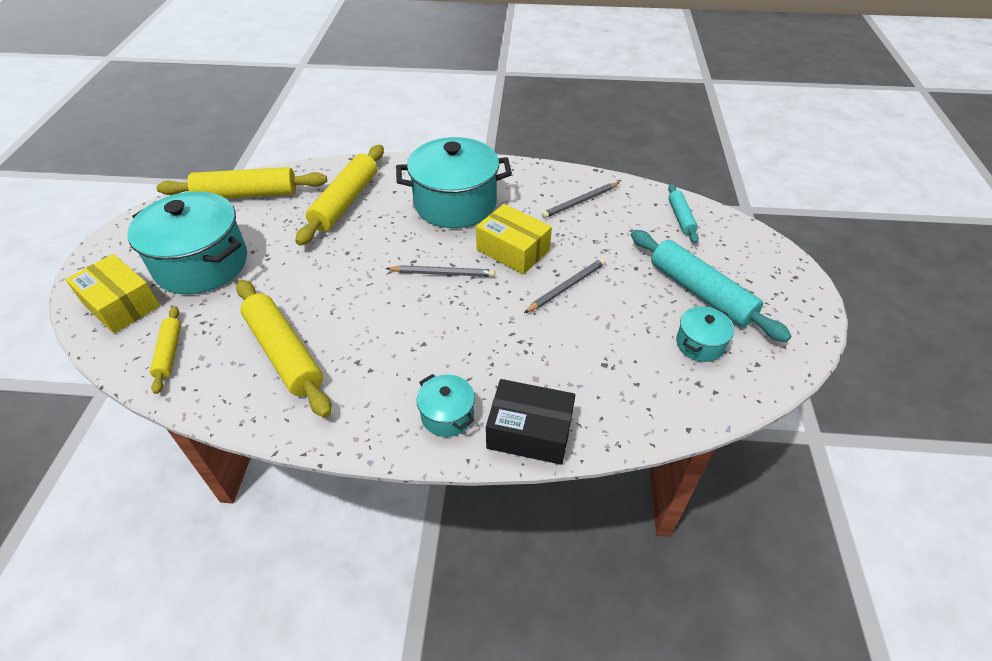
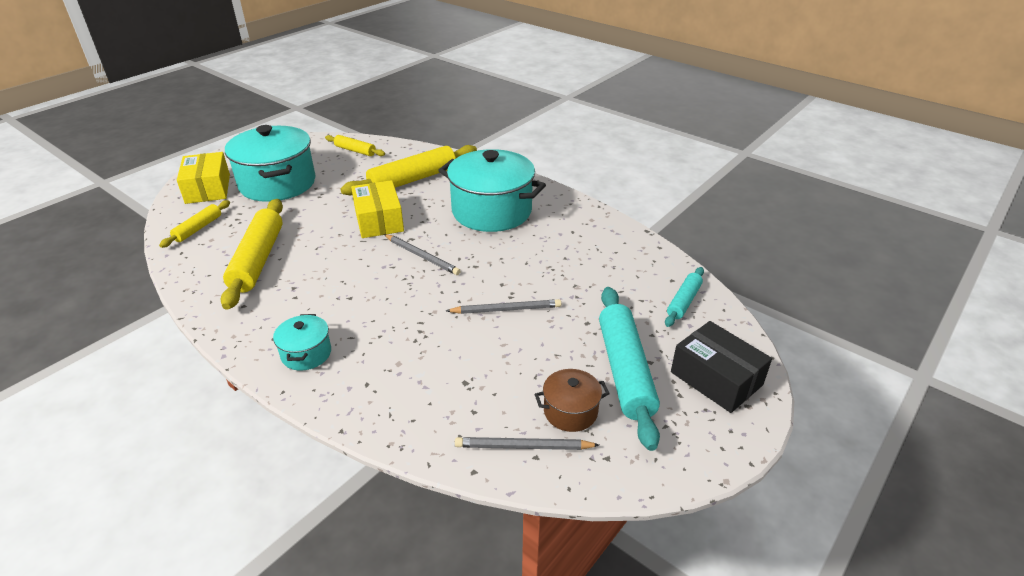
camera: 35 degrees right, 10 degrees down
yellow rolling pin [156,167,327,198] -> yellow rolling pin [325,135,385,156], size x0.53
yellow box [476,204,552,274] -> yellow box moved to [351,180,404,238]
black box [486,379,575,465] -> black box moved to [671,321,772,413]
grey pencil [542,182,620,218] -> grey pencil moved to [455,437,599,450]
turquoise pot [676,306,734,362] -> brown pot [535,369,610,432]

